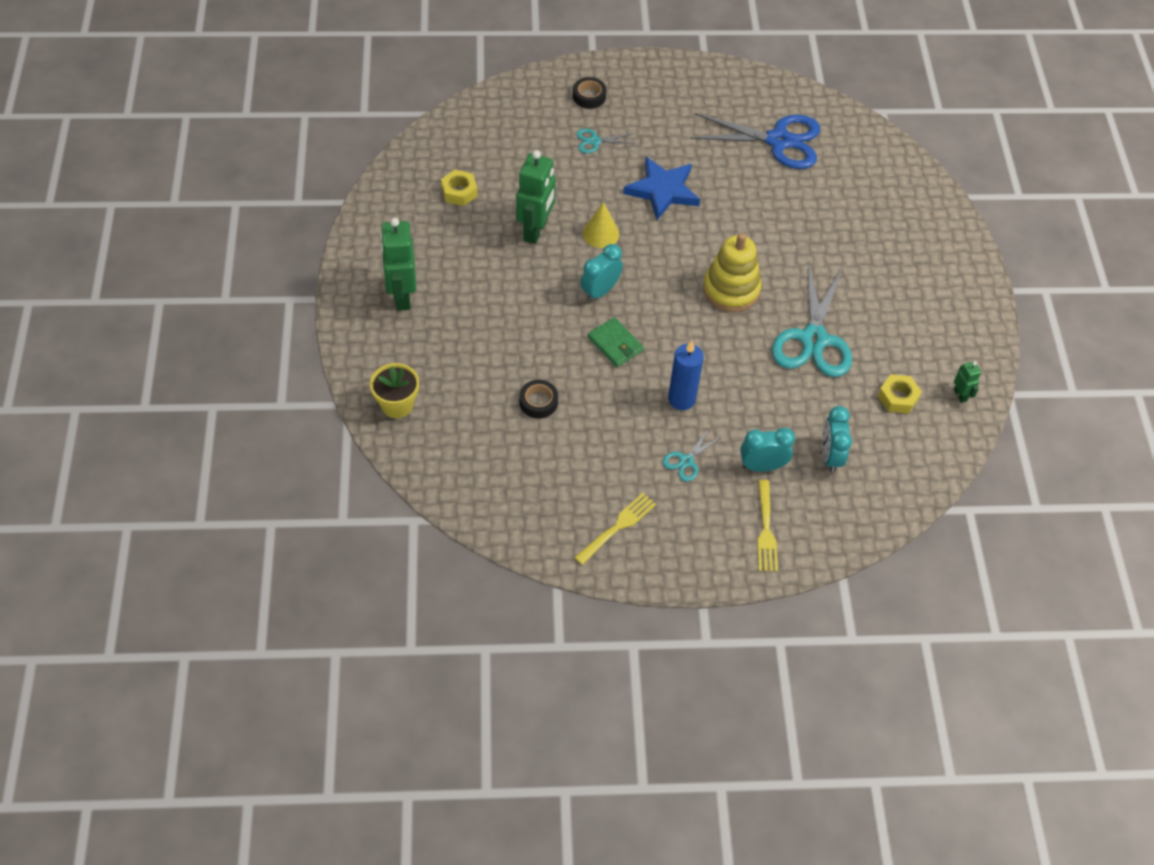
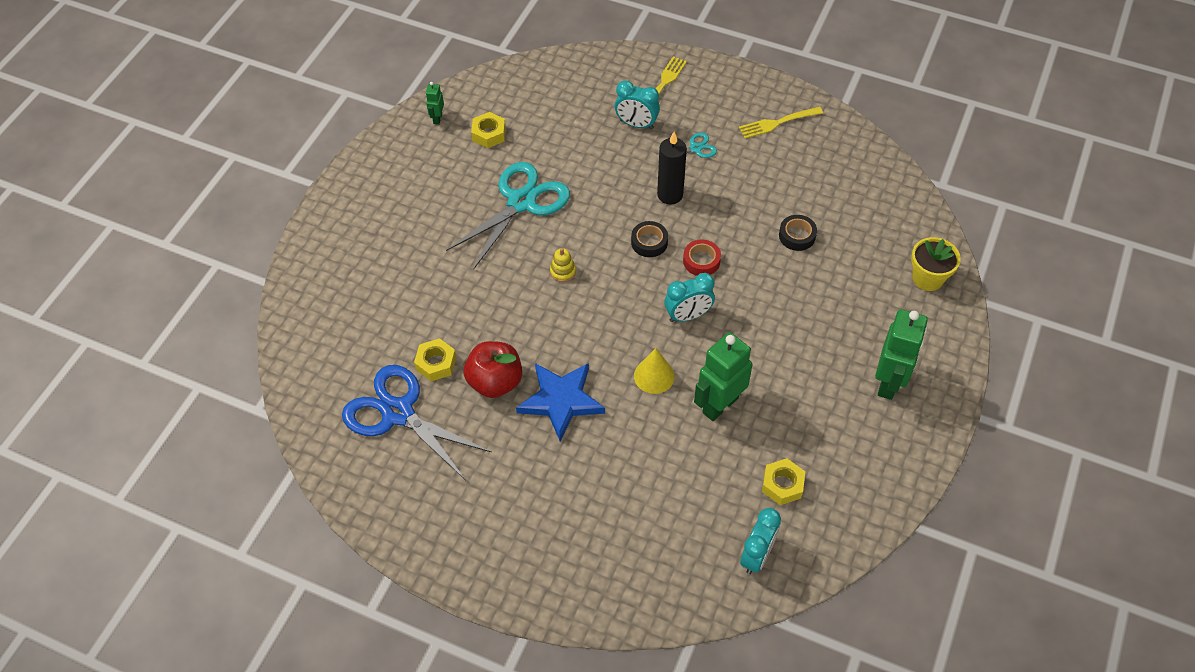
camera: 150 degrees left, 0 degrees up
black tape [573,77,606,109] -> black tape moved to [631,221,668,257]
turquoise scissors [576,129,635,153] -> none
green wallet [588,317,644,367] -> red tape [683,239,721,276]
blue candle [668,340,704,410] -> black candle [657,132,687,205]
yellow stacking toy [703,233,762,312] -> yellow stacking toy [550,248,576,282], size x0.44
turquoise clock [822,406,852,473] -> turquoise clock moved to [740,508,781,574]
none -> yellow nut [414,338,457,381]
none -> red apple [464,341,522,398]

